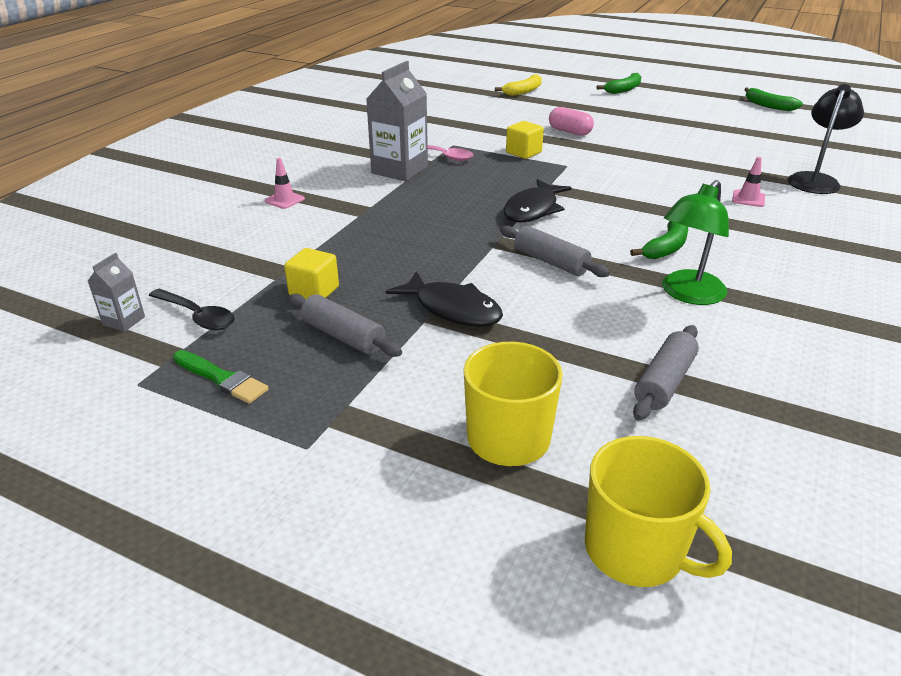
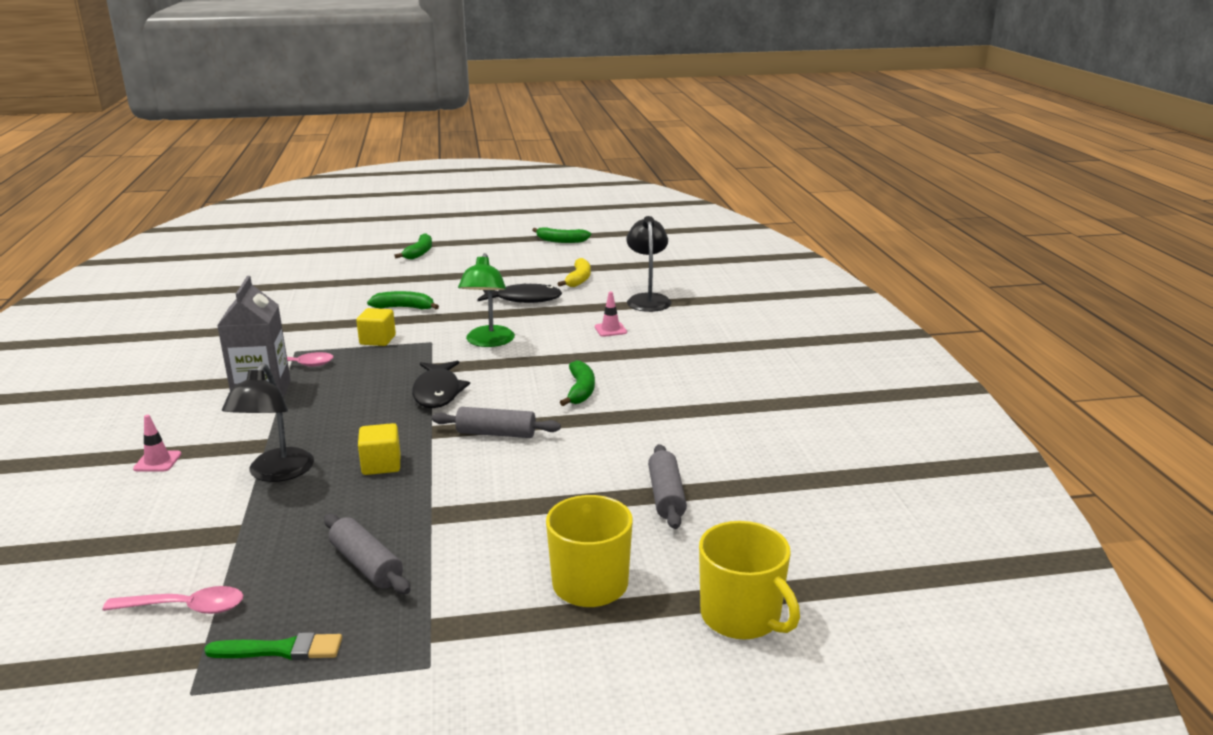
camera: 35 degrees left, 10 degrees down
grey carton [88,253,145,332] -> none
black spoon [149,288,234,330] -> pink spoon [103,586,243,614]
yellow cube [284,248,339,299] -> yellow cube moved to [358,423,400,475]
grey rolling pin [288,294,402,357] -> grey rolling pin turned 45 degrees clockwise [324,514,410,594]
black fish [386,271,503,327] -> black fish moved to [477,283,562,303]
yellow banana [495,74,542,96] -> yellow banana moved to [557,258,591,287]
pink capsule [549,107,594,136] -> green banana [367,291,439,309]
yellow mug [585,436,732,587] -> yellow mug turned 45 degrees clockwise [699,521,800,639]
green lamp [662,180,729,305] -> green lamp moved to [458,253,515,347]
none -> black lamp [222,363,314,482]

